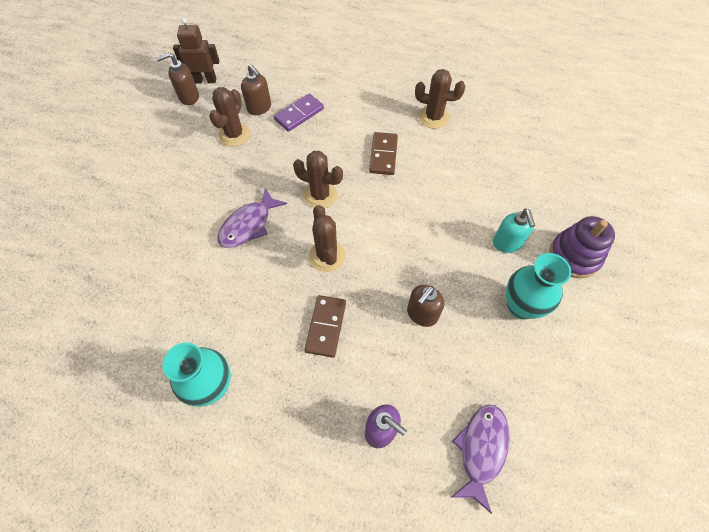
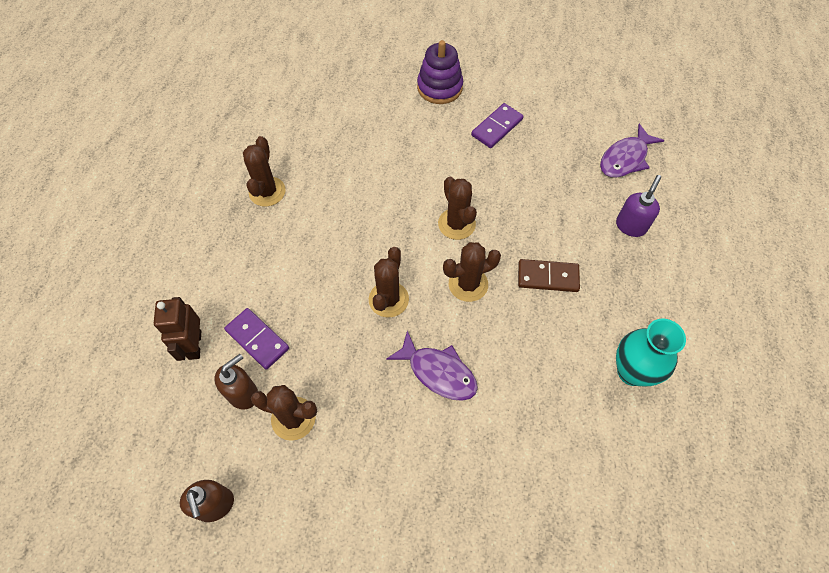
camera: 95 degrees left, 0 degrees up
brown robot [173,17,220,84] -> brown robot moved to [154,297,201,361]
brown domino [369,132,398,175] -> none
brown soap dispenser [407,285,444,327] -> none
purple fish [452,405,510,514] -> purple fish turned 60 degrees counterclockwise [600,124,664,177]
turquoise soap dispenser [493,208,535,253] -> none
turquoise vase [506,253,571,320] -> purple domino [471,103,524,148]
none -> brown cactus [438,177,477,240]

